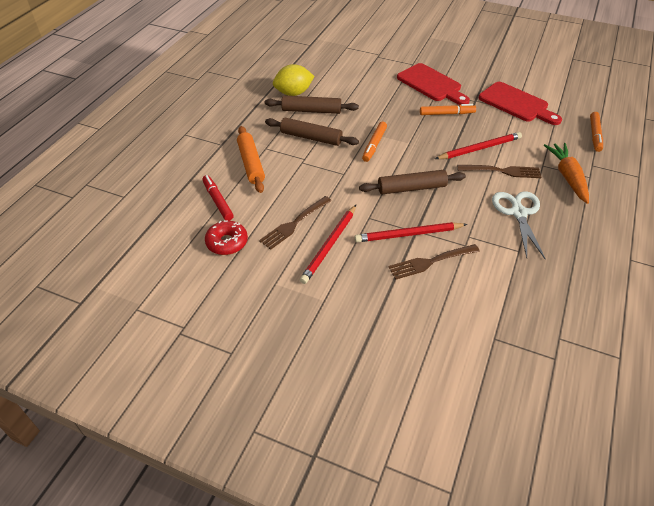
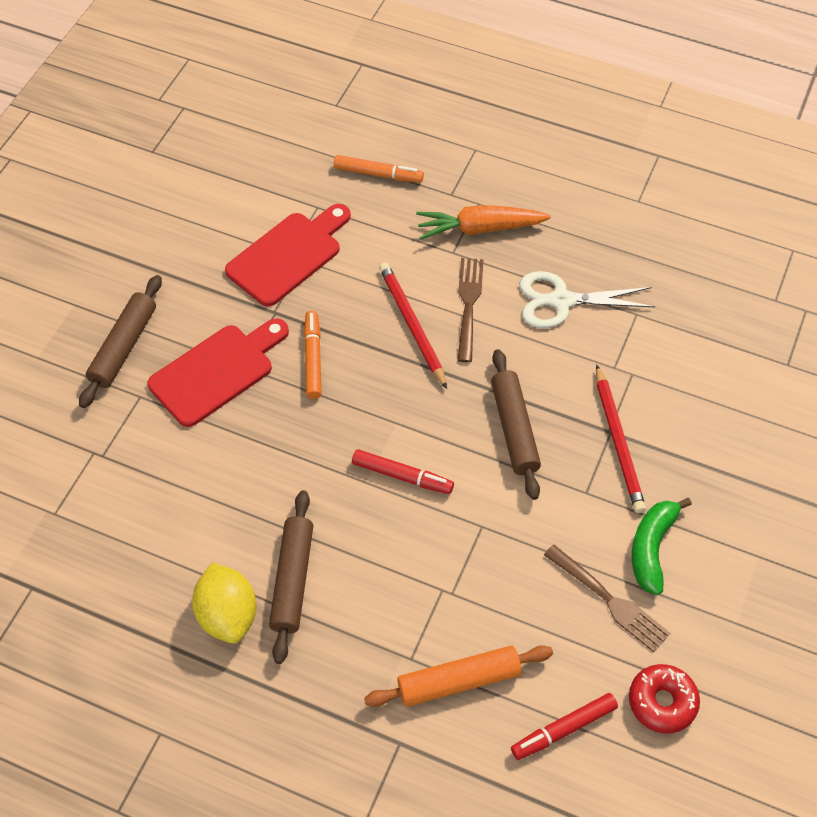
camera: 90 degrees left, 10 degrees up
brown rolling pin [265,118,359,146] -> brown rolling pin moved to [79,275,162,408]
red pencil [300,205,356,284] -> green banana [632,498,692,595]
orange marker [362,121,387,162] -> red marker [352,449,454,494]
brown fork [388,244,480,280] -> none

